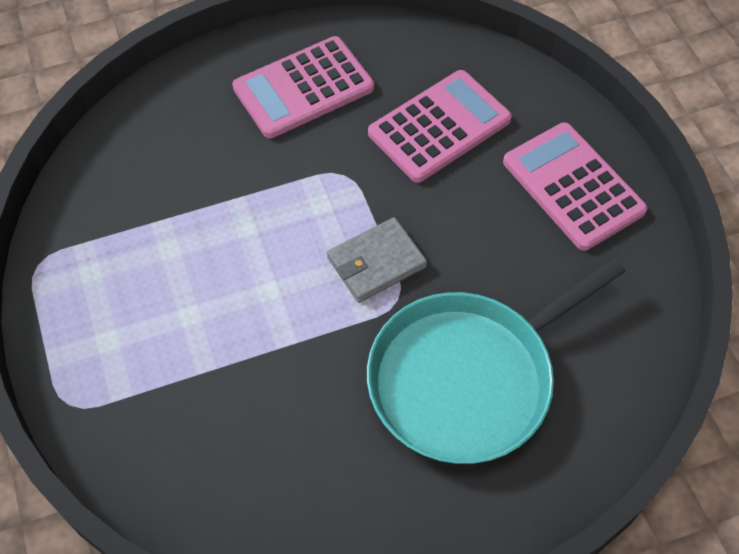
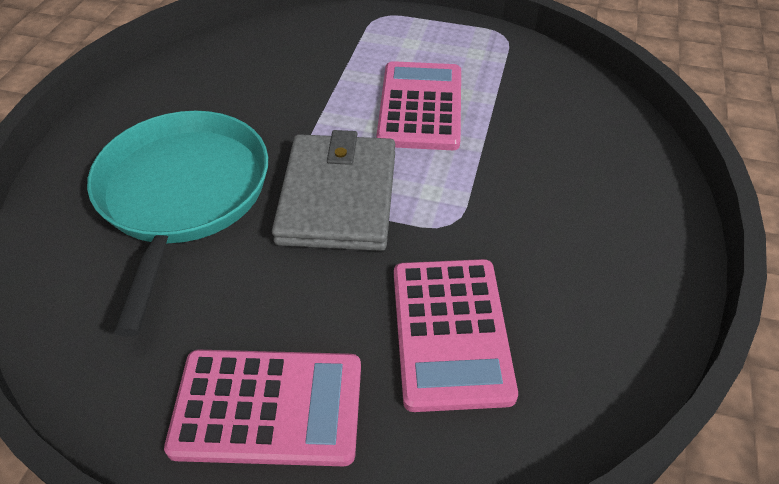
camera: 125 degrees right, 10 degrees down
pink calculator [232,36,374,138] -> pink calculator moved to [376,61,461,150]
grey wallet [327,217,427,303] -> grey wallet [272,130,395,251], size x1.65

